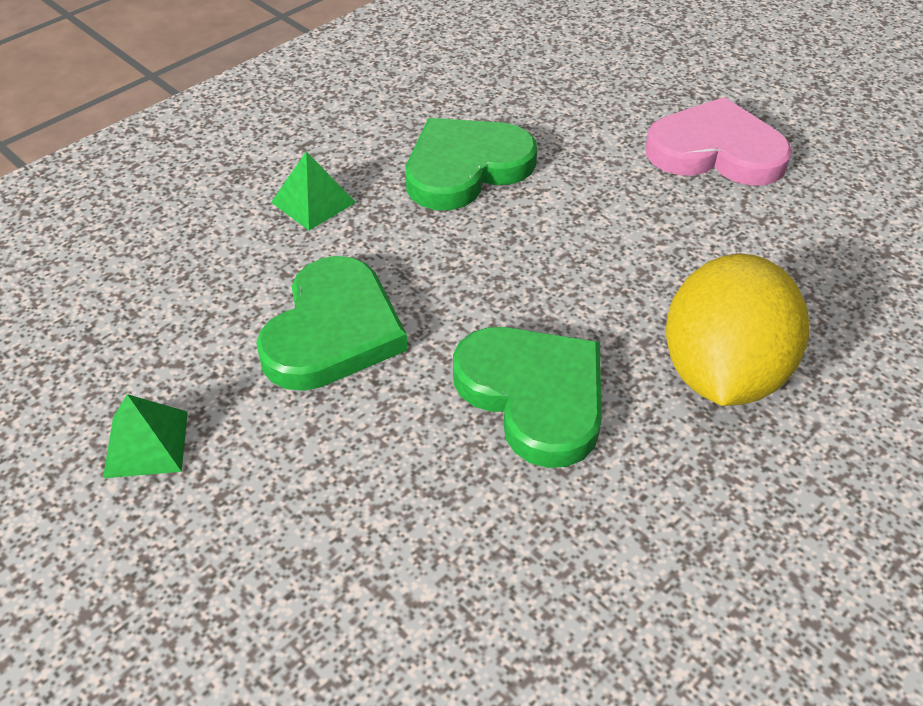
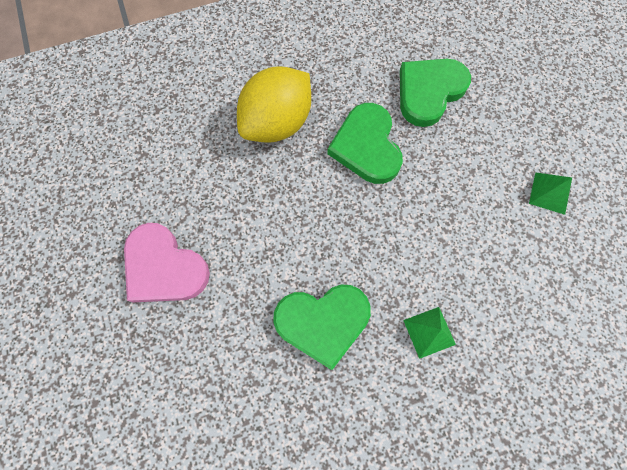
camera: 155 degrees left, 25 degrees up
green heart [256,256,408,391] -> green heart moved to [400,59,471,127]

